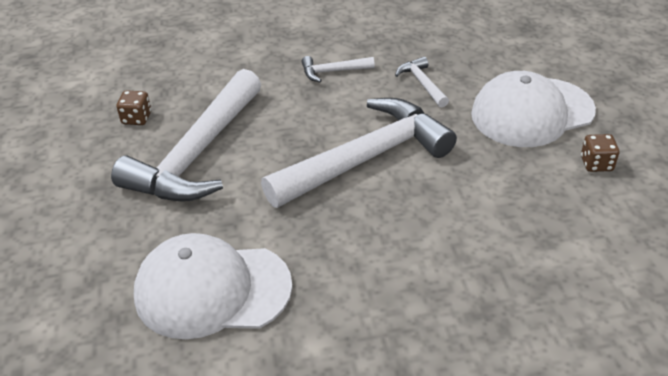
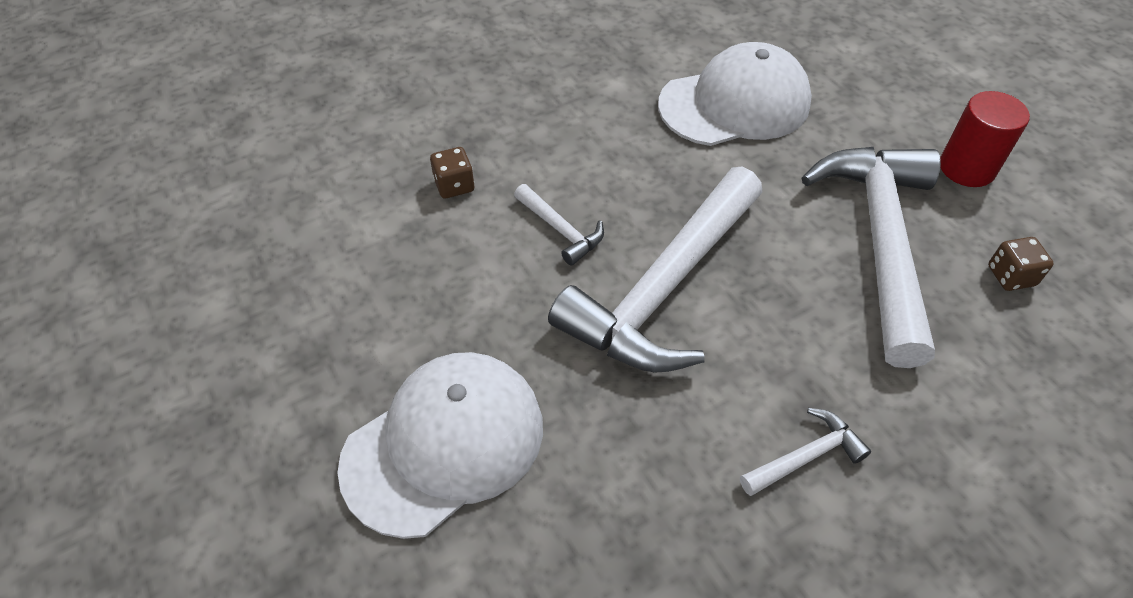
camera: 160 degrees right, 10 degrees up
white hammer [395,56,449,108] -> white hammer moved to [514,184,604,266]
brown dice [581,134,619,172] -> brown dice moved to [430,147,474,199]
none -> red cylinder [940,91,1030,187]

